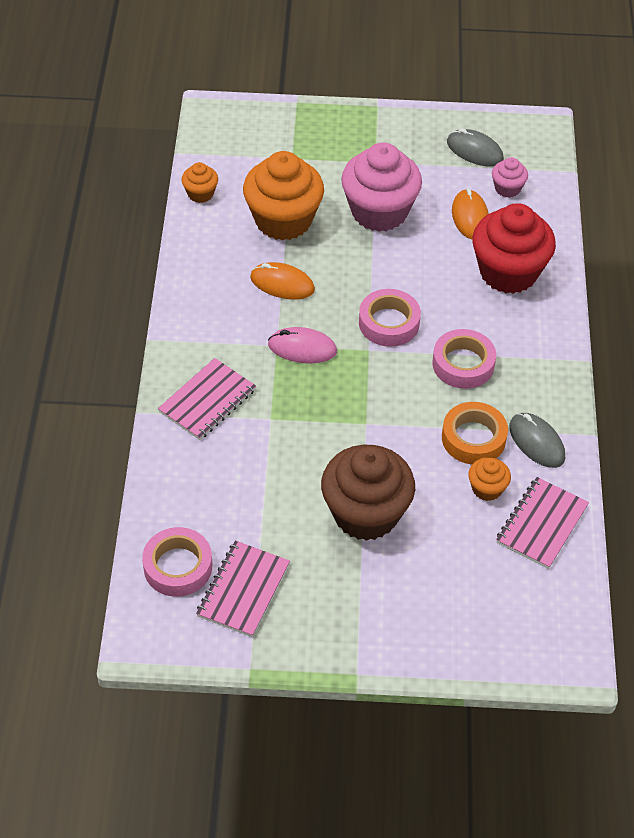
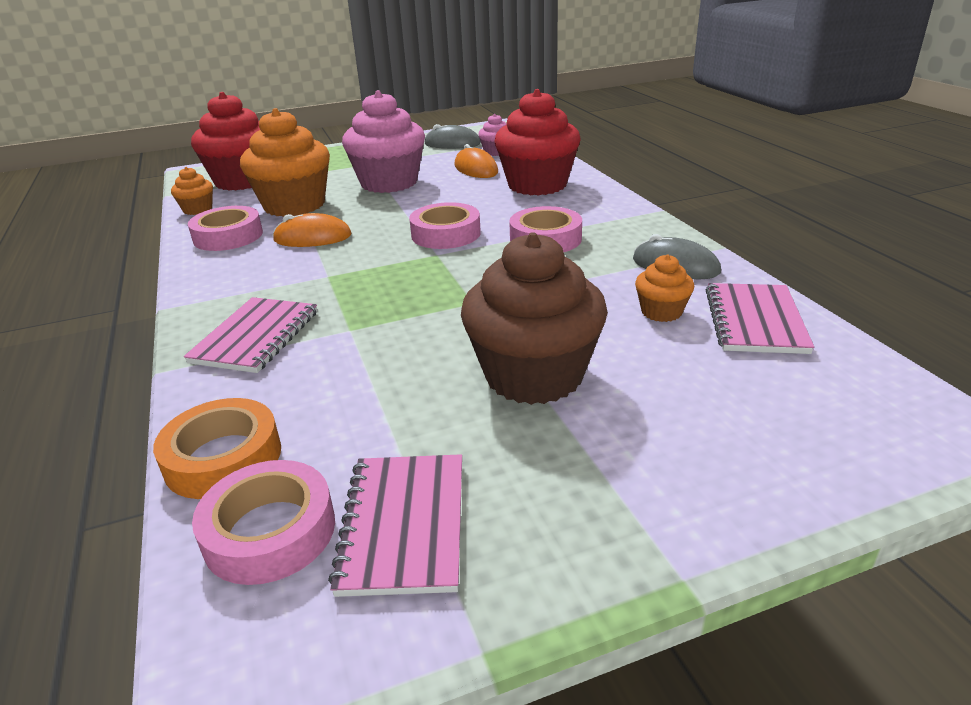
camera: 20 degrees left, 20 degrees down
pink mouse [268,327,337,363] -> none
orange tape [442,402,508,465] -> orange tape moved to [153,398,281,499]
none -> pink tape [188,206,263,251]
none -> red cupcake [191,92,260,191]

